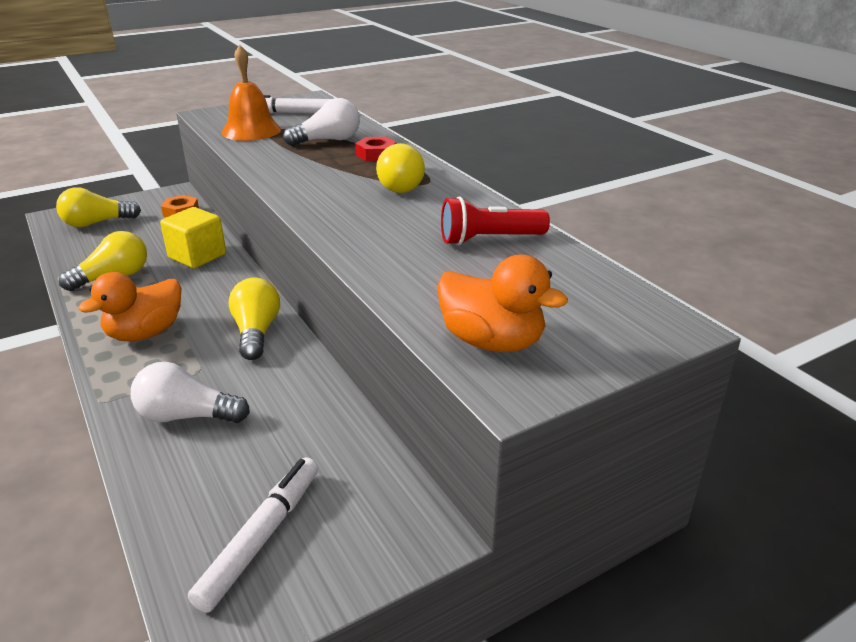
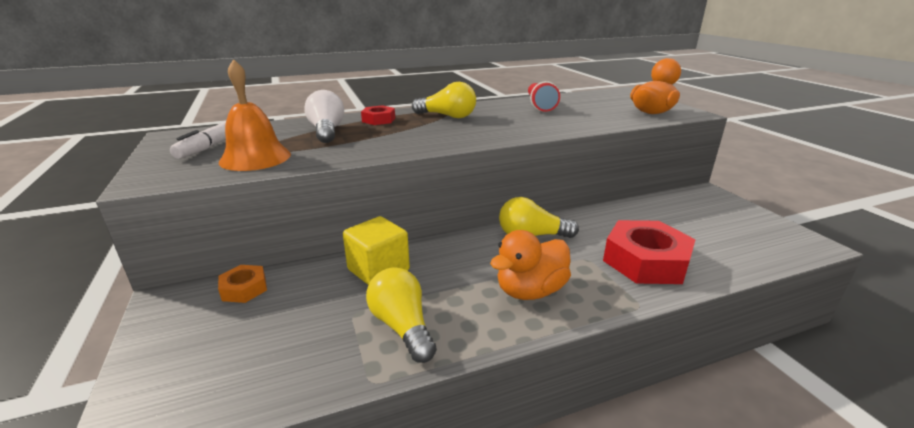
camera: 80 degrees left, 5 degrees down
yellow light bulb [56,187,141,227] -> none
orange duck [78,272,181,341] -> orange duck turned 90 degrees clockwise [490,230,571,300]
white light bulb [131,362,250,423] -> red nut [603,220,696,284]
white marker [188,457,318,613] -> none

